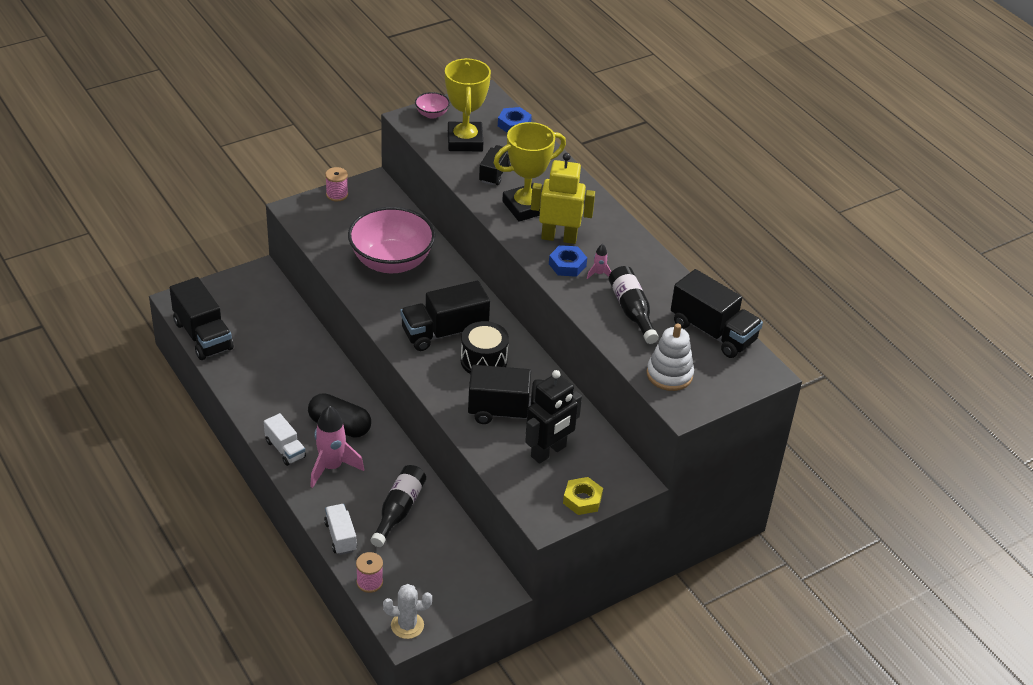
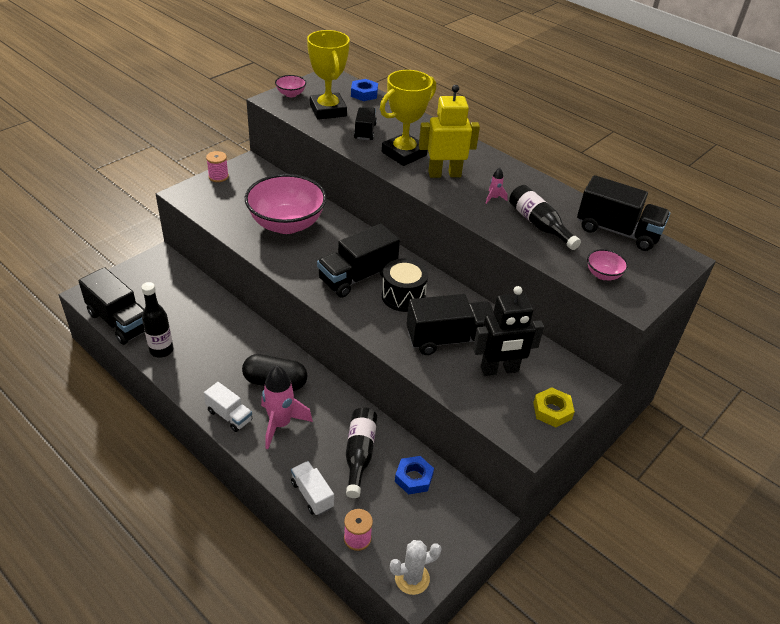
camera: 15 degrees left, 0 degrees up
black robot [525,370,582,464] -> black robot turned 45 degrees clockwise [473,286,544,376]
blue nut [549,245,587,277] -> blue nut moved to [395,456,434,495]
white stacking toy [647,323,694,391] -> pink bowl [587,249,628,280]
none -> black bottle [141,282,173,358]

